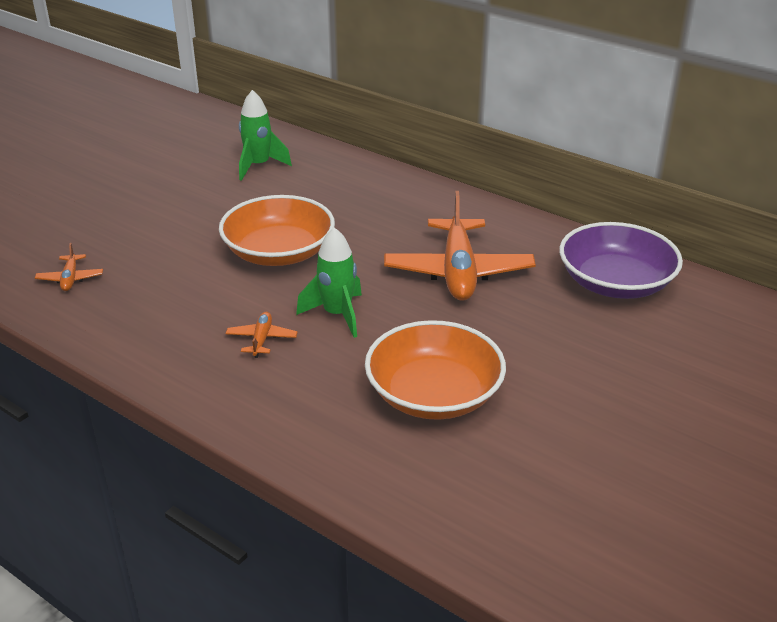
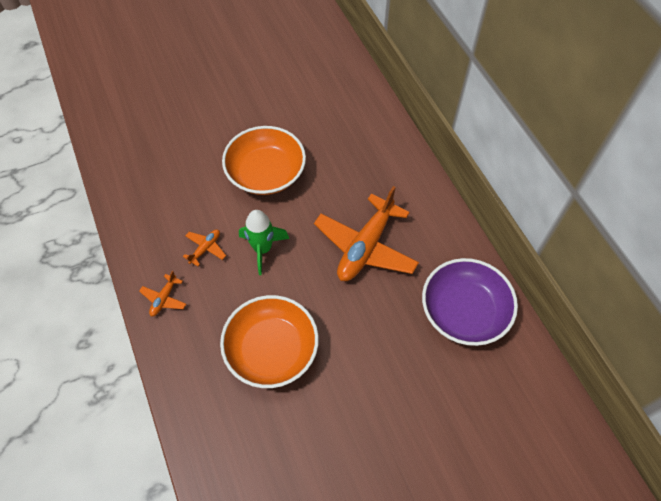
camera: 30 degrees right, 25 degrees up
orange plane [35,243,103,291] -> orange plane moved to [139,271,186,316]
green rocket [239,90,292,181] -> none

